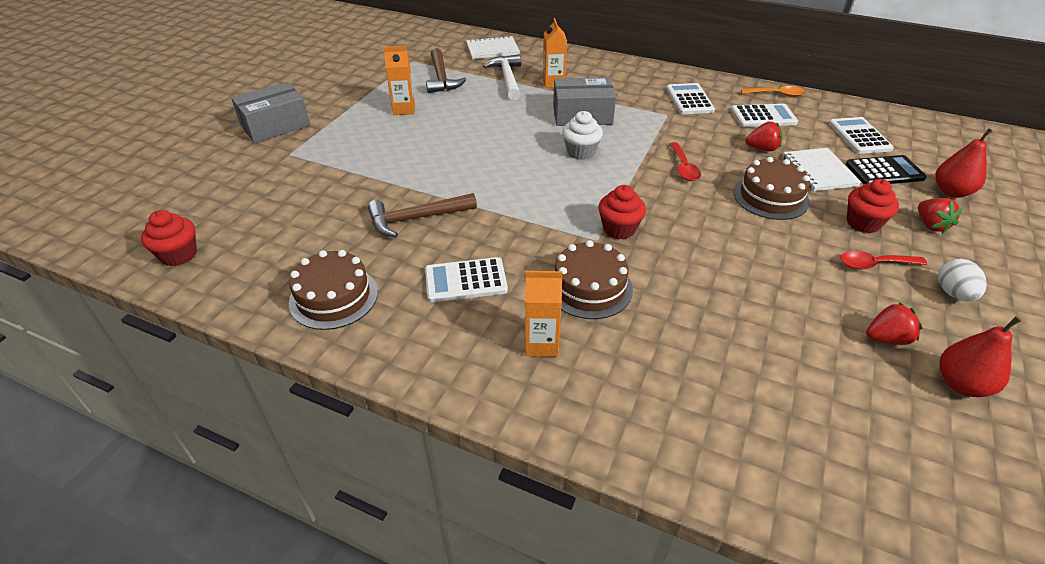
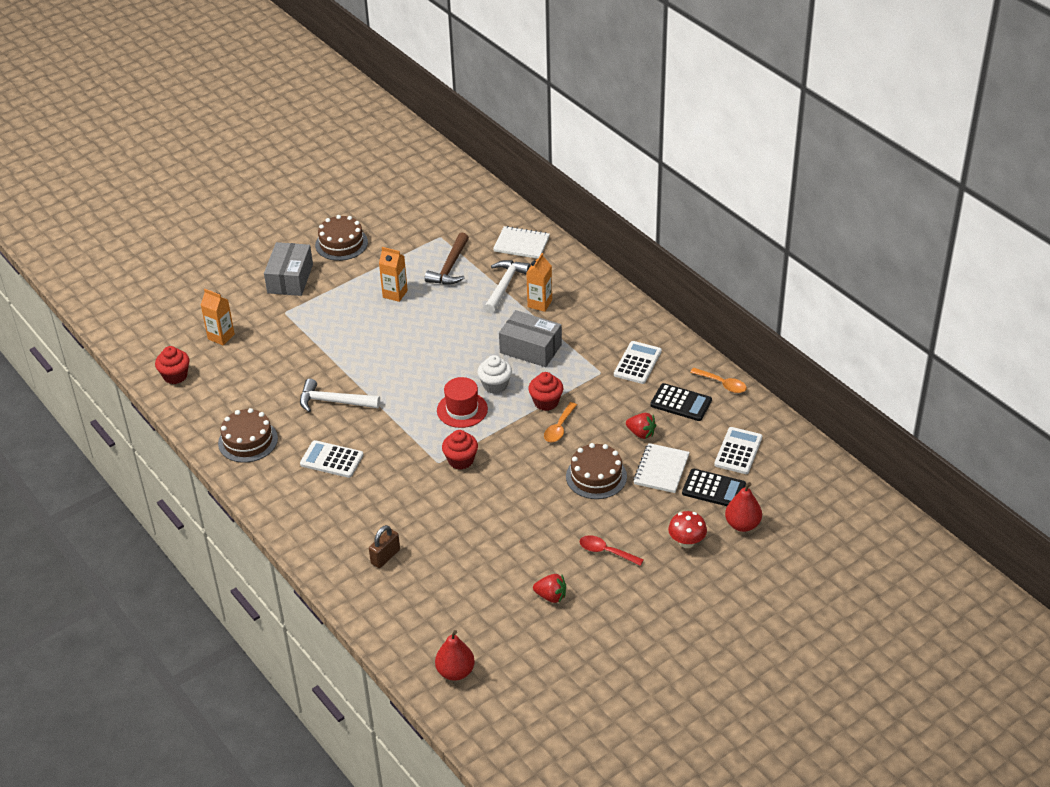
camera: 30 degrees right, 0 degrees up
grey box [231,82,310,143] -> grey box turned 75 degrees counterclockwise [264,242,313,296]
brown hammer [368,193,477,237] -> white hammer [300,379,380,412]
orange carton [525,271,562,357] -> orange carton moved to [201,289,235,345]
brown cake [554,240,633,319] -> brown cake moved to [315,215,368,261]
red spoon [670,142,701,181] -> orange spoon [544,402,577,442]
white calculator [731,104,798,127] -> black calculator [650,383,712,421]
red cupcake [847,179,899,233] -> red cupcake moved to [528,372,563,411]
red strawberry [918,198,963,234] -> red mushroom [668,511,707,548]
white egg [938,259,987,301] -> none
red pear [939,316,1022,397] -> red pear moved to [435,630,475,681]
none -> brown padlock [369,525,400,568]
none -> red hat [437,377,488,428]

